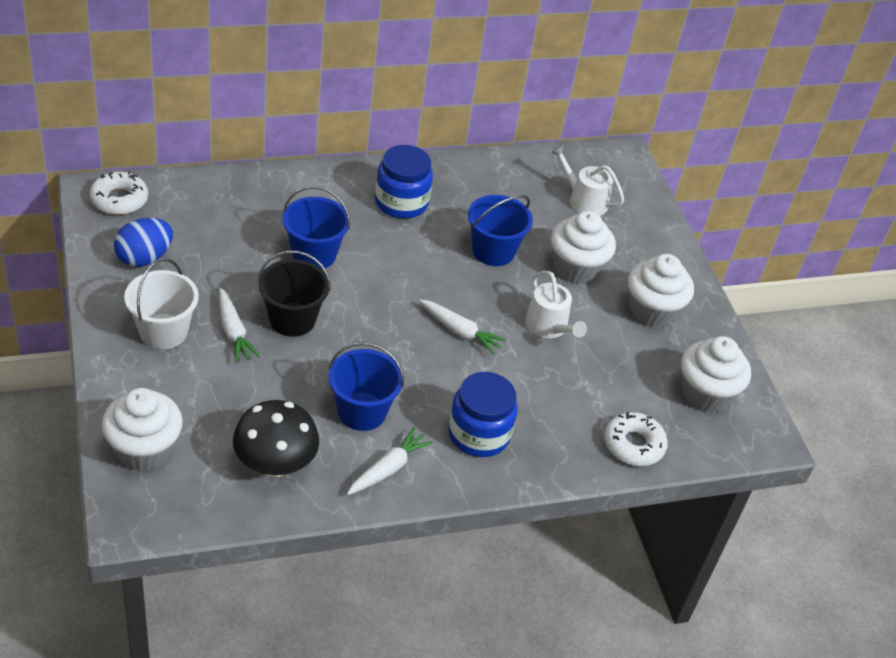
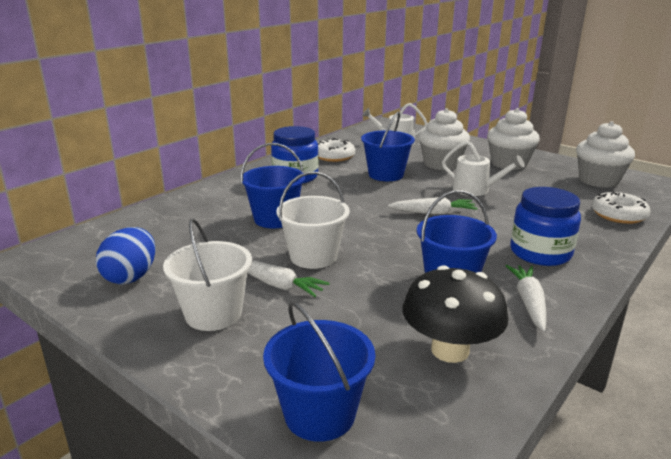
camera: 30 degrees left, 20 degrees down
white donut [90,171,148,215] -> white donut moved to [318,138,355,162]
white cupcake [102,388,183,471] -> blue bucket [263,301,375,442]
black bucket [258,251,331,337] -> white bucket [277,172,350,269]

